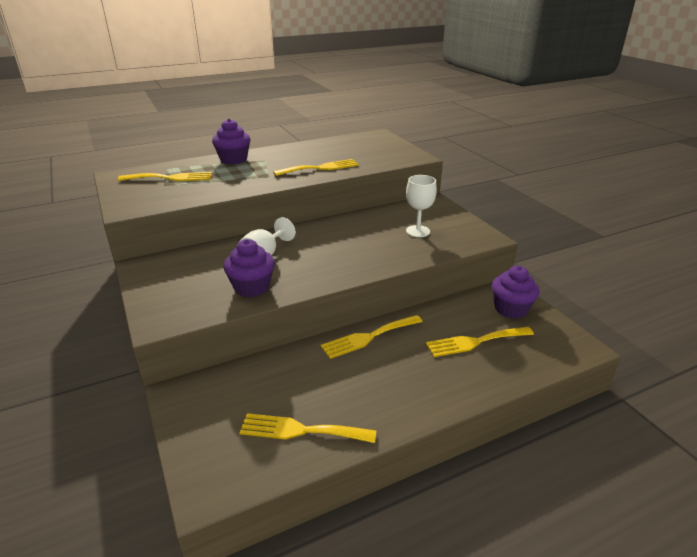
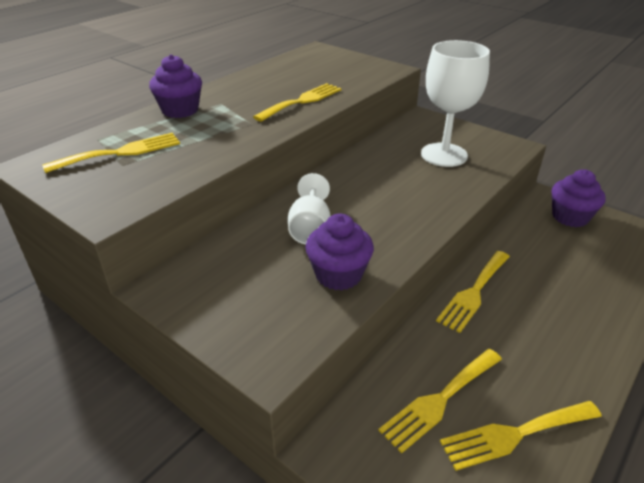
camera: 25 degrees left, 5 degrees up
white goblet [406,175,437,237] -> white goblet [421,40,490,167], size x1.64
yellow fork [426,327,534,357] -> yellow fork moved to [378,349,502,453]

